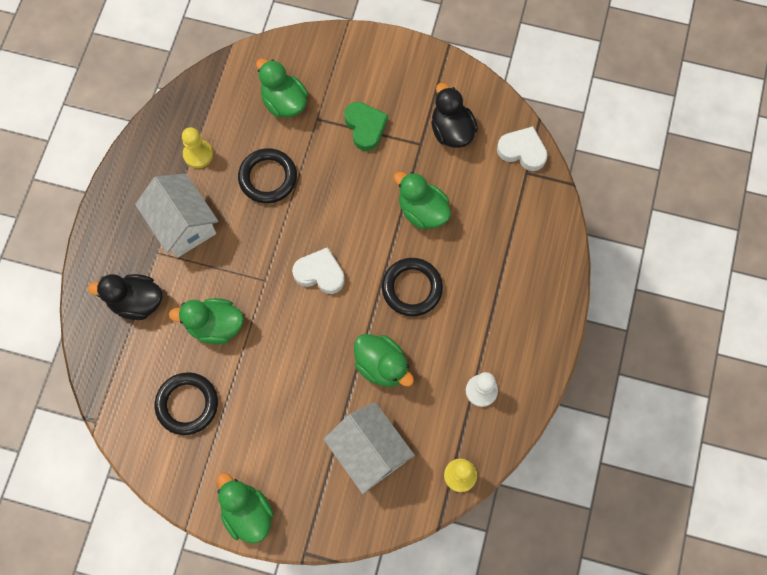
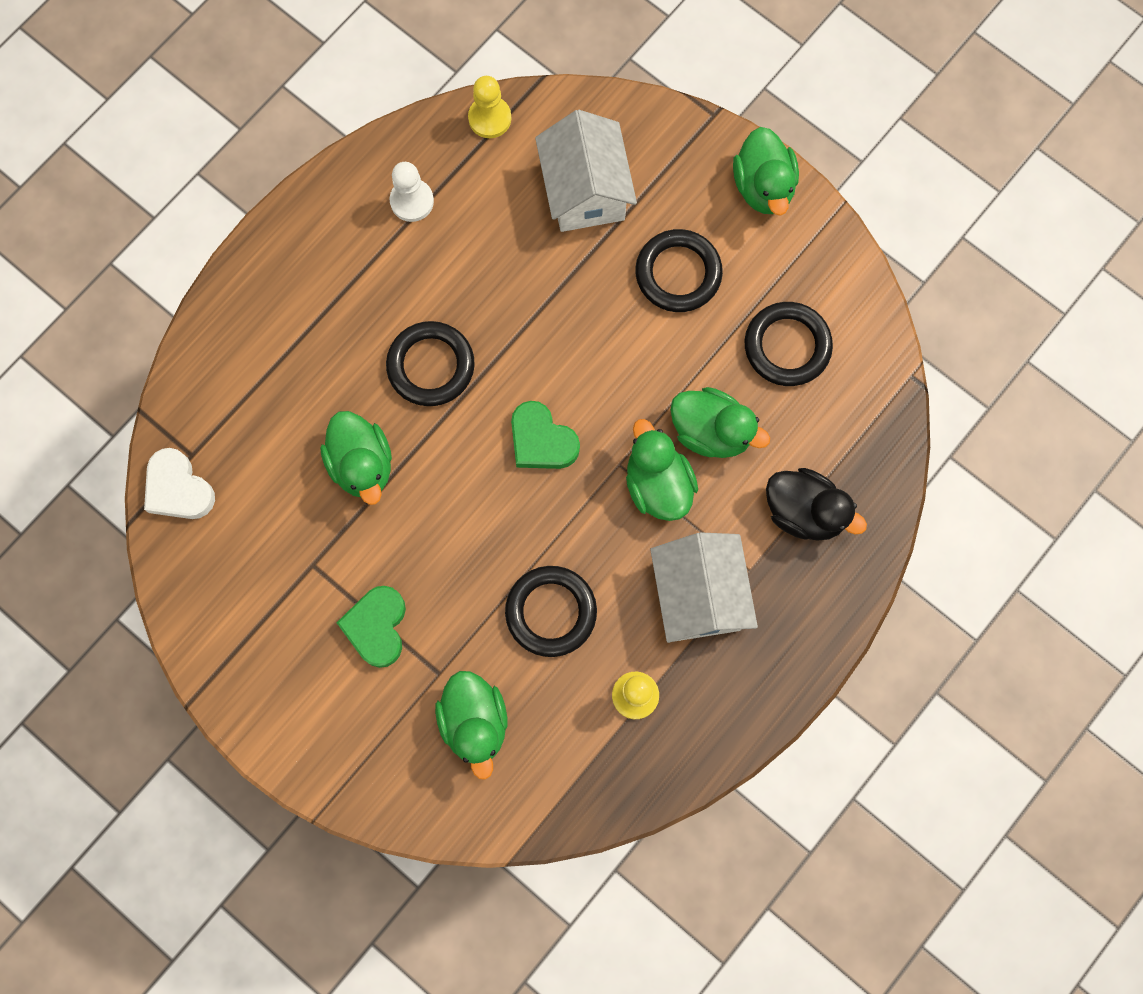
camera: 155 degrees left, 5 degrees up
white heart [292,247,345,294] -> green heart [511,401,580,469]
green duck [354,334,414,387] -> green duck moved to [626,419,698,521]
black duck [431,83,478,148] -> none
none -> black ring [635,229,723,312]

